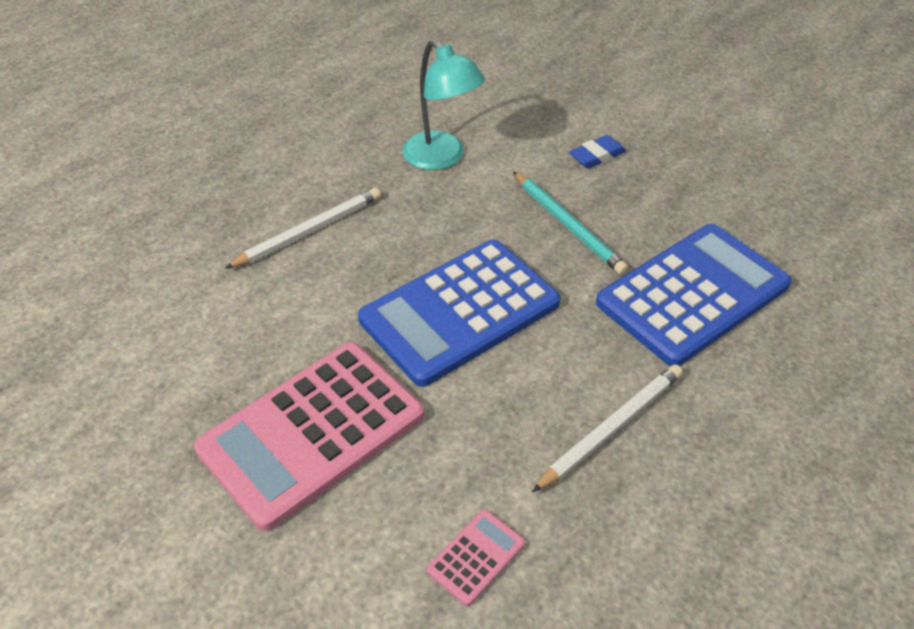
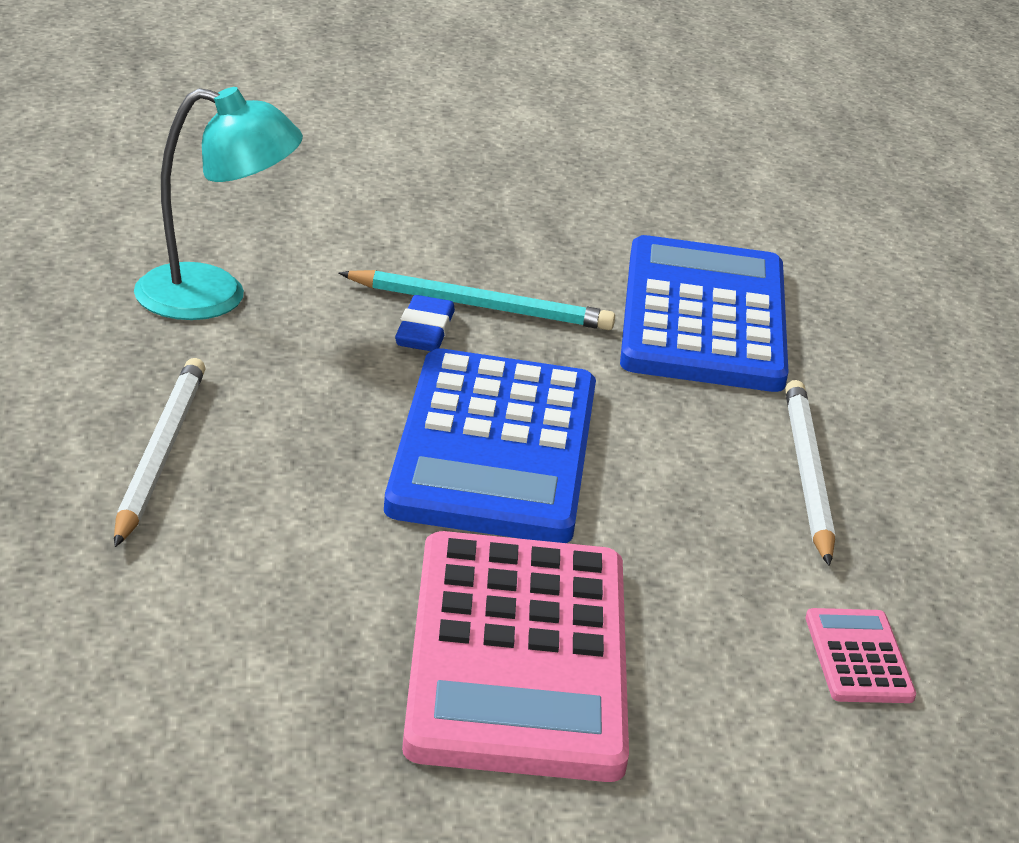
camera: 50 degrees left, 15 degrees down
blue eraser [569,135,626,169] -> blue eraser moved to [395,295,455,351]

